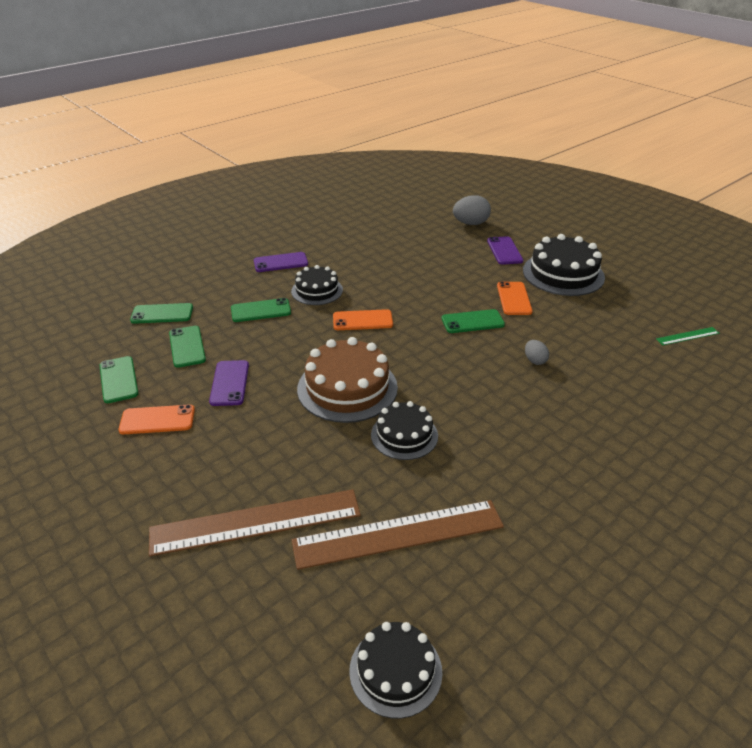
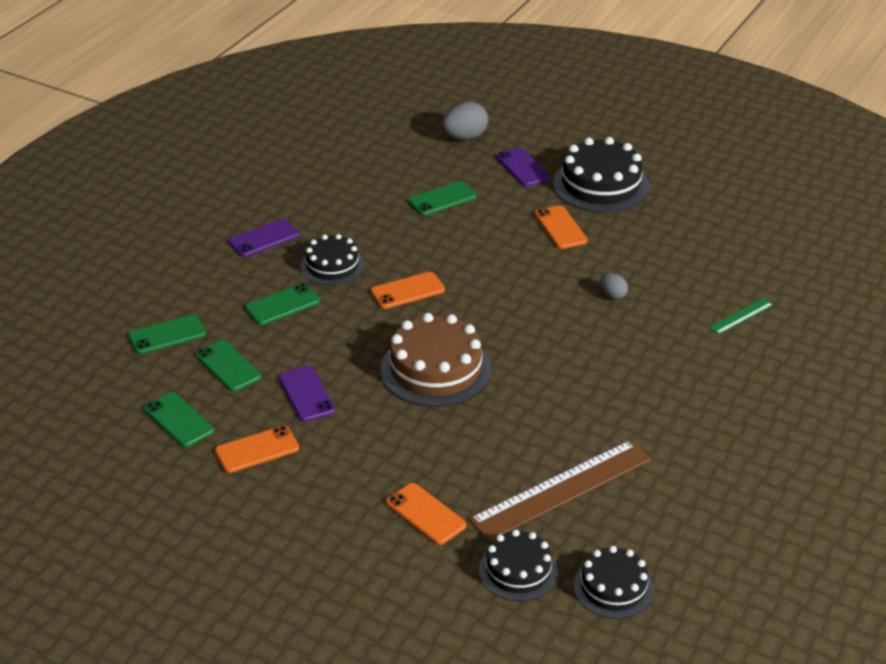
camera: 20 degrees left, 0 degrees up
brown ruler [149,489,361,556] -> orange phone [386,483,467,545]
black cake [371,401,438,460] -> black cake moved to [479,529,558,601]
green phone [442,309,505,333] -> green phone moved to [408,181,477,216]
green ruler [656,327,720,345] -> green ruler moved to [709,298,774,335]

